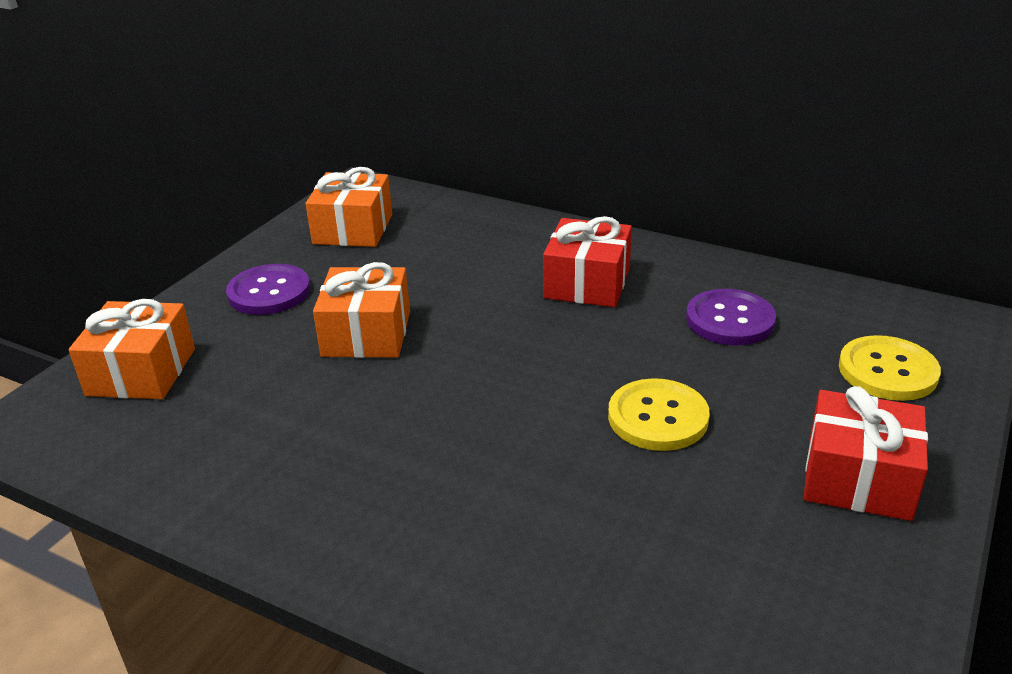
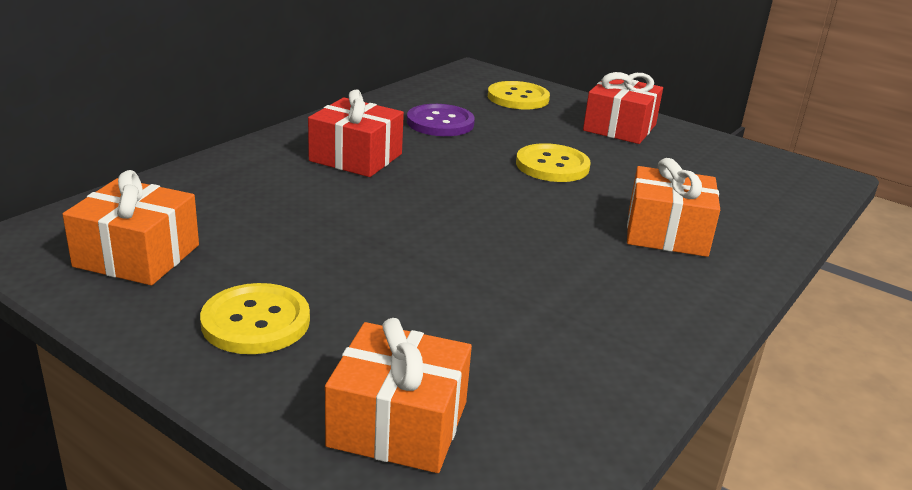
camera: 85 degrees left, 5 degrees down
purple button [226,264,310,315] -> yellow button [200,283,310,354]
orange gift [313,262,410,358] -> orange gift moved to [627,158,720,257]

